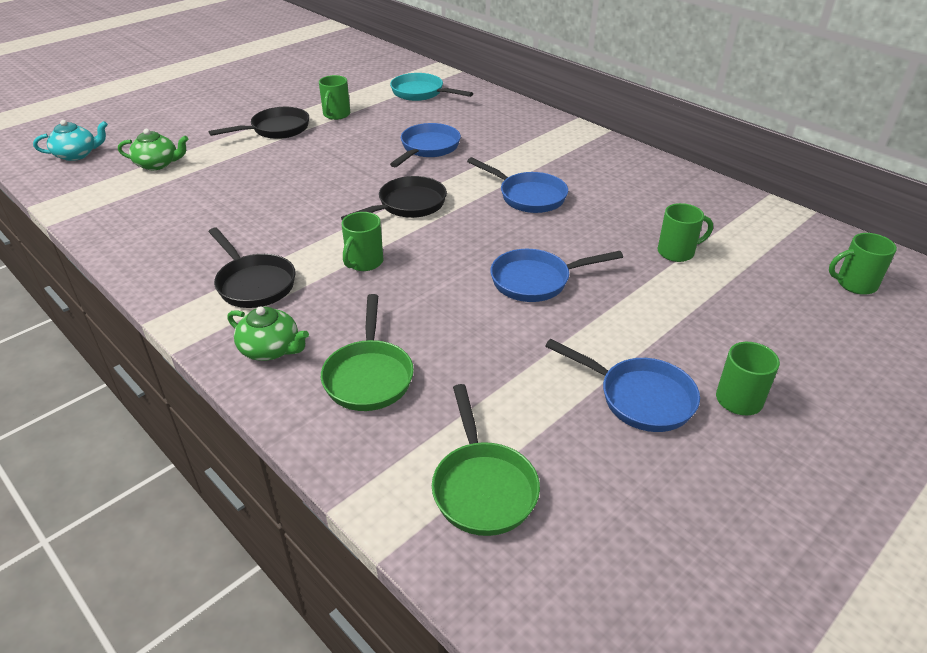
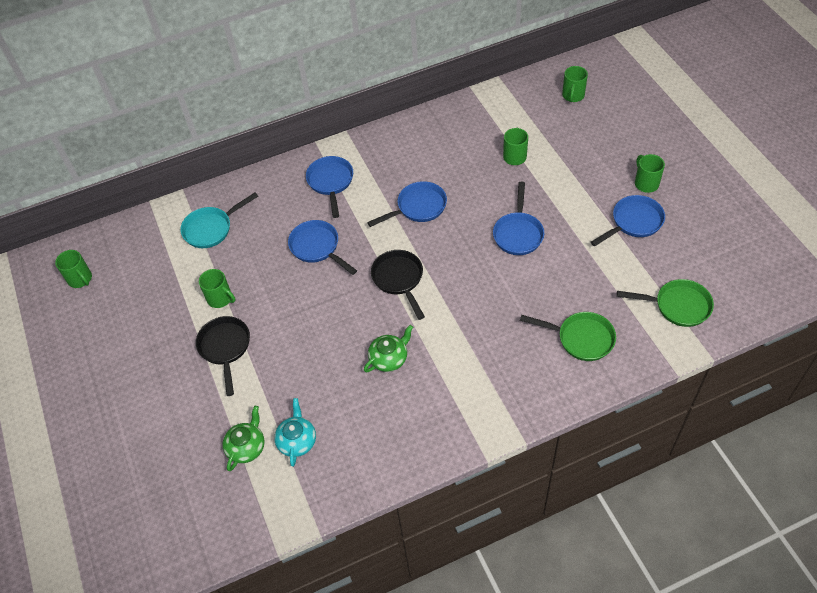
camera: 65 degrees left, 15 degrees up
turquoise teapot [33,120,108,161] -> turquoise teapot moved to [274,398,316,467]
black pan [209,228,296,308] -> none
green teapot [227,306,309,361] -> green teapot moved to [364,325,413,372]
green mug [342,212,384,271] -> green mug moved to [55,250,92,288]
none -> blue pan [306,156,353,218]

